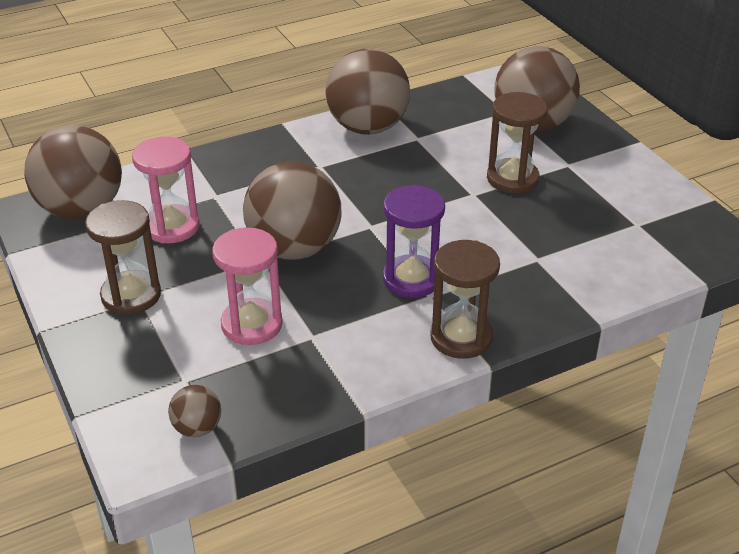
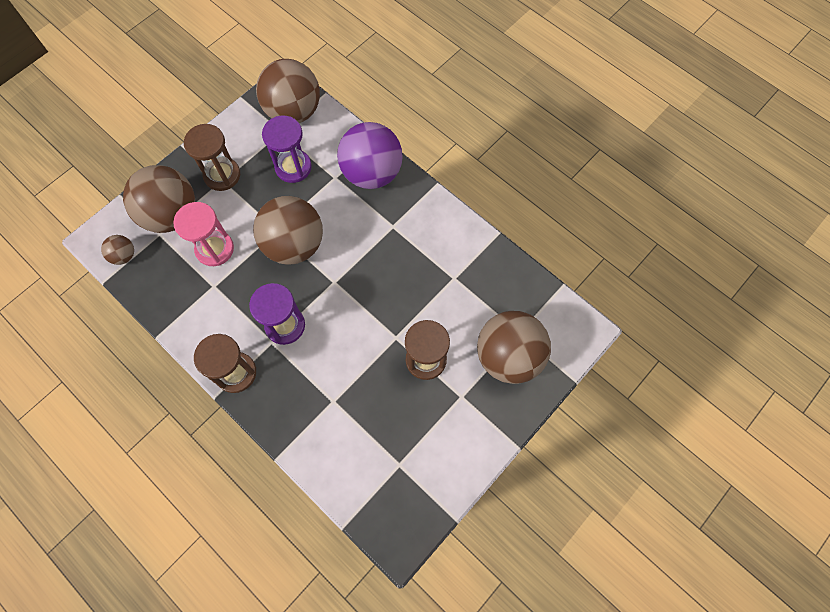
camera: 70 degrees right, 30 degrees up
pink hourglass [132,137,200,243] -> purple hourglass [262,116,312,183]
brown ball [325,49,410,135] -> brown ball moved to [123,165,195,233]
none -> purple ball [337,122,403,189]

